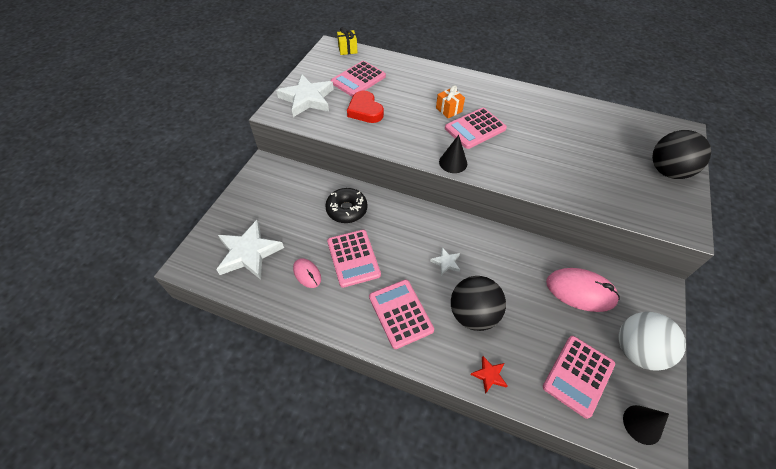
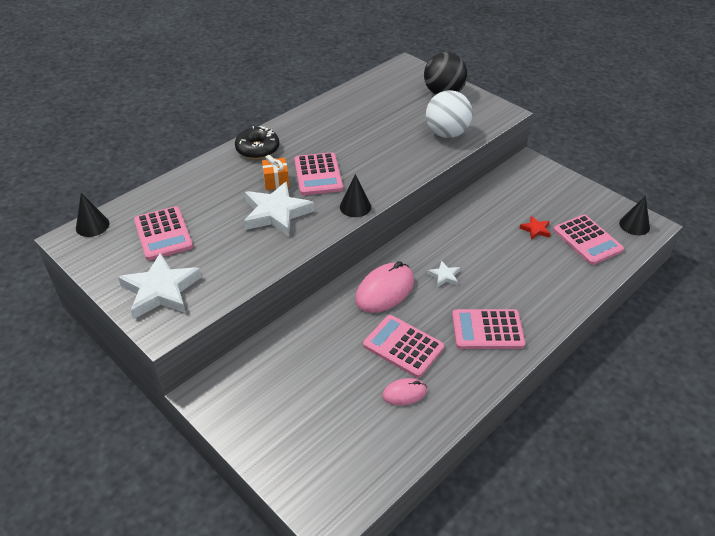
camera: 65 degrees left, 10 degrees down
white star [216,220,284,280] -> white star moved to [244,181,314,237]
black donut [325,188,368,223] -> black donut moved to [235,126,280,159]
pink calculator [327,230,381,288] -> pink calculator turned 150 degrees counterclockwise [363,315,444,378]
yellow gift [337,27,358,55] -> black cone [76,193,110,237]
red heart [347,91,384,123] -> none
black ball [451,276,506,331] -> none
red star [470,356,508,394] -> red star moved to [520,216,551,240]
pink mouse [546,268,620,312] -> pink mouse moved to [355,261,414,313]
white ball [618,312,686,371] -> white ball moved to [426,90,473,138]

